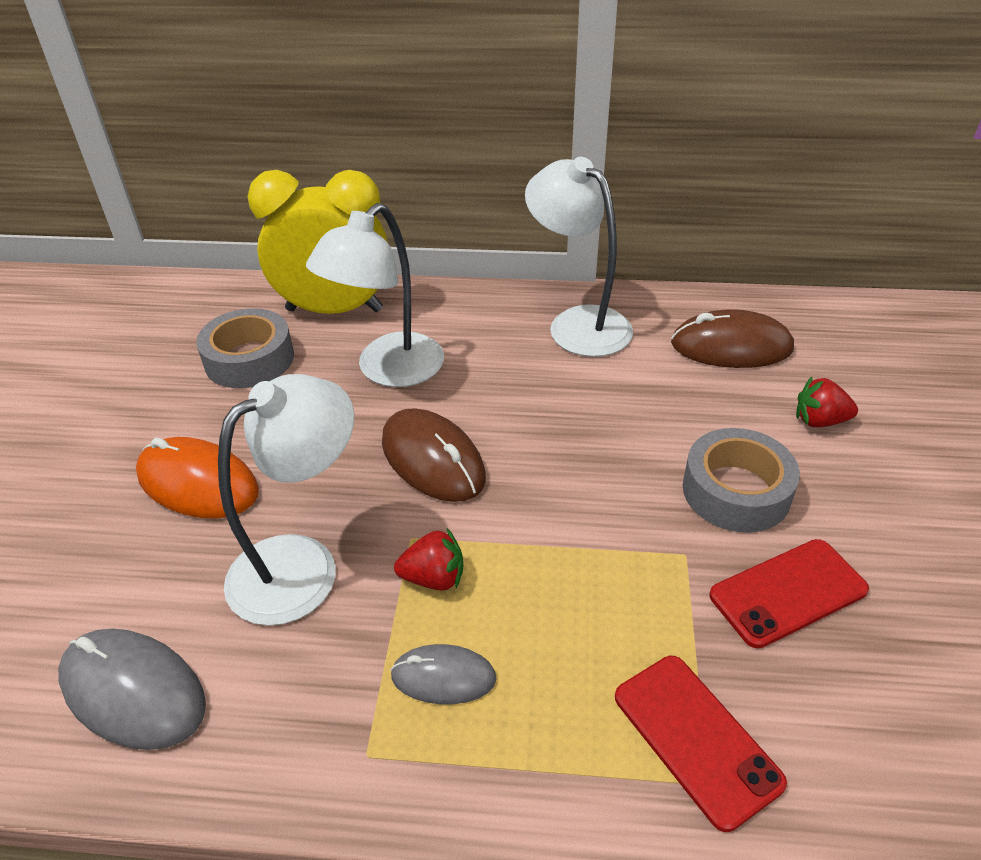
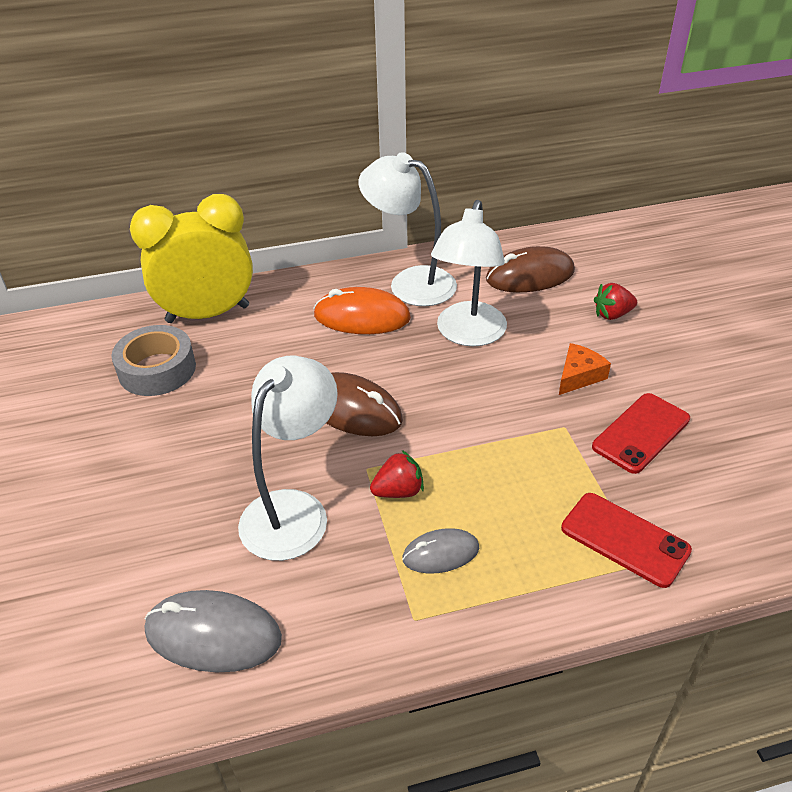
camera: 20 degrees left, 0 degrees up
orange mouse [136,437,259,519] -> orange mouse moved to [313,287,411,334]
white lamp [306,203,444,387] -> white lamp moved to [431,200,507,346]
grey tape [683,428,800,533] -> orange cheese [559,343,611,395]

